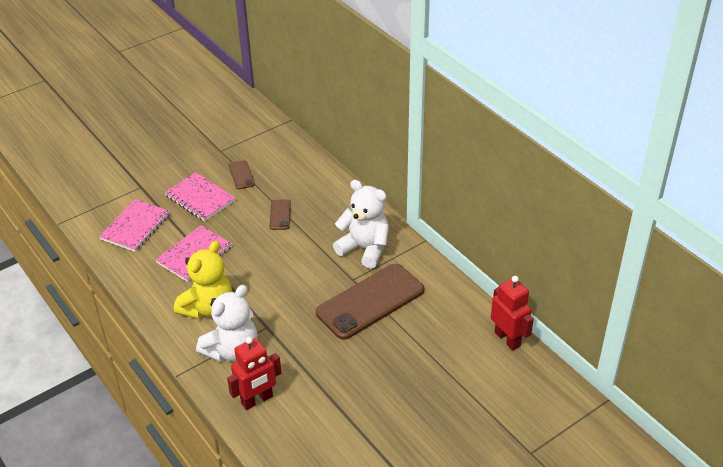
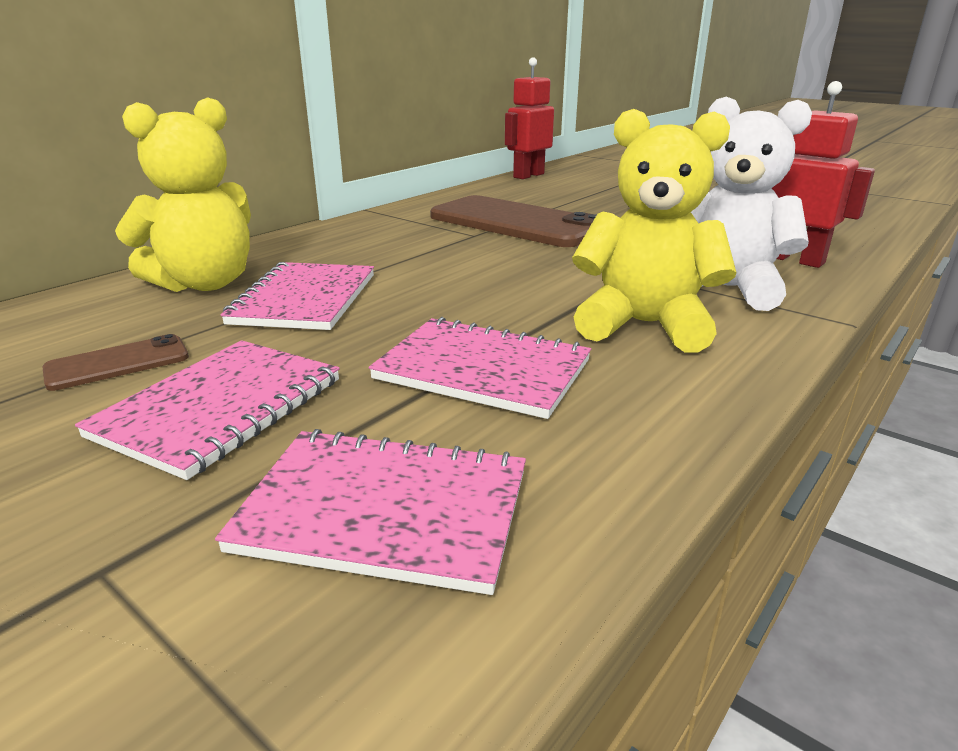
camera: 105 degrees left, 15 degrees down
brown phone [270,199,291,230] -> pink notebook [220,262,374,330]
white teddy bear [333,180,389,269] -> none
none -> yellow teddy bear [115,97,251,292]

